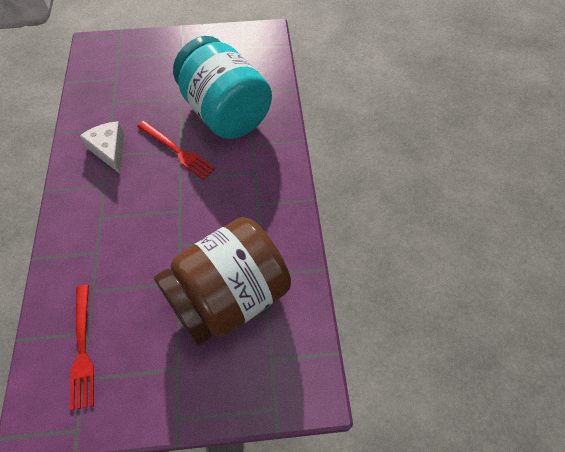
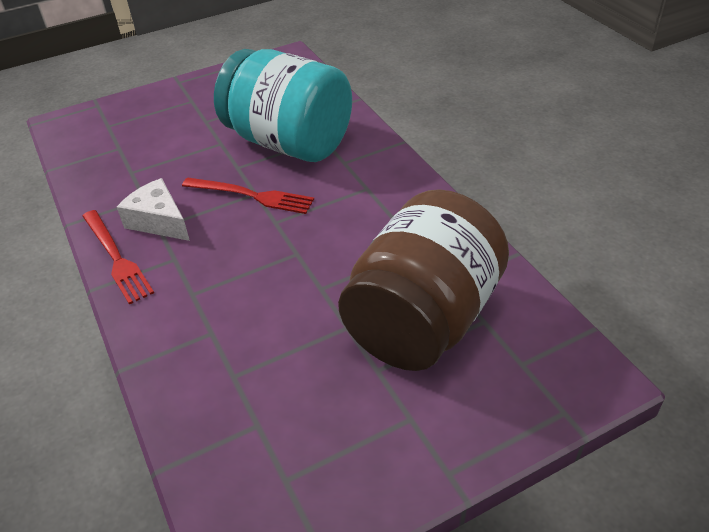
camera: 20 degrees left, 15 degrees down
red fork [70,285,94,411] -> red fork moved to [82,210,154,305]

